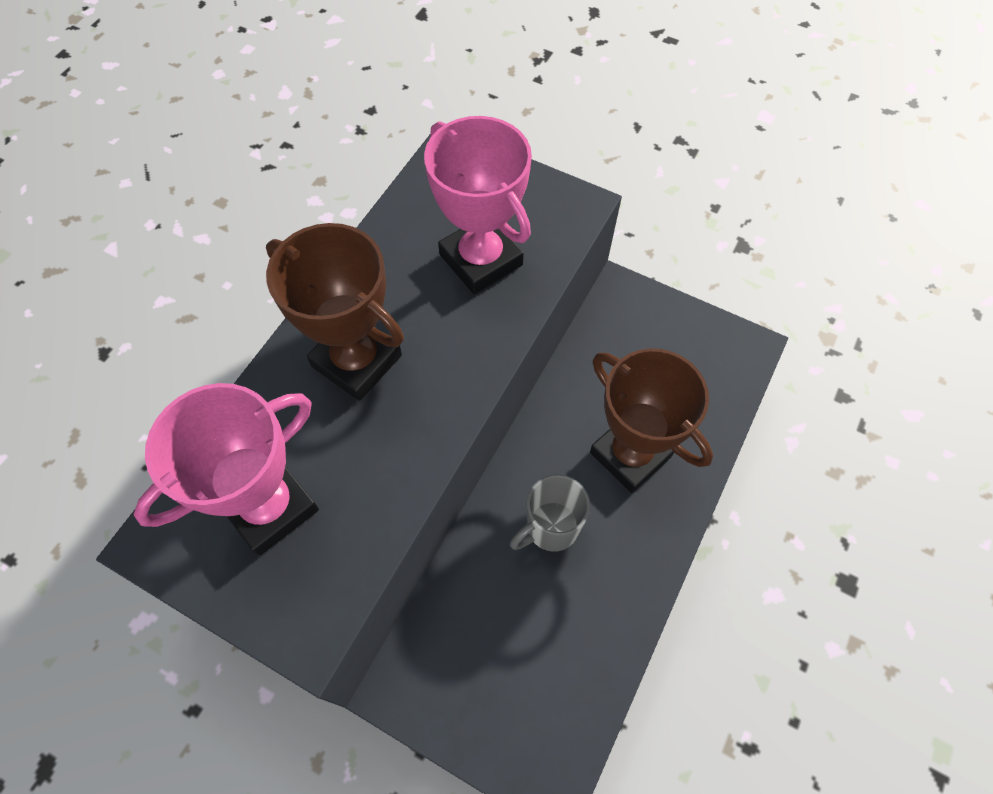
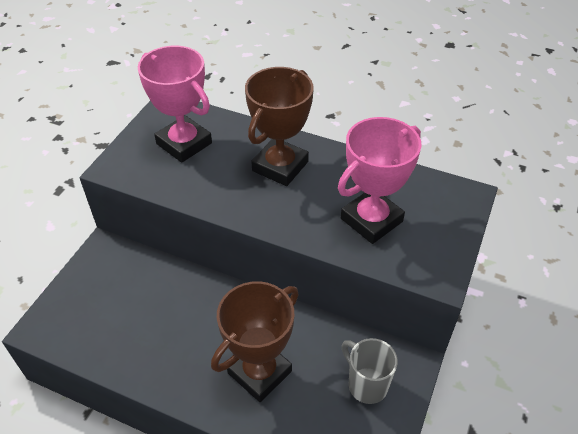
camera: 85 degrees right, 15 degrees down
grey mug [510,474,590,552] -> grey mug moved to [342,338,398,404]

